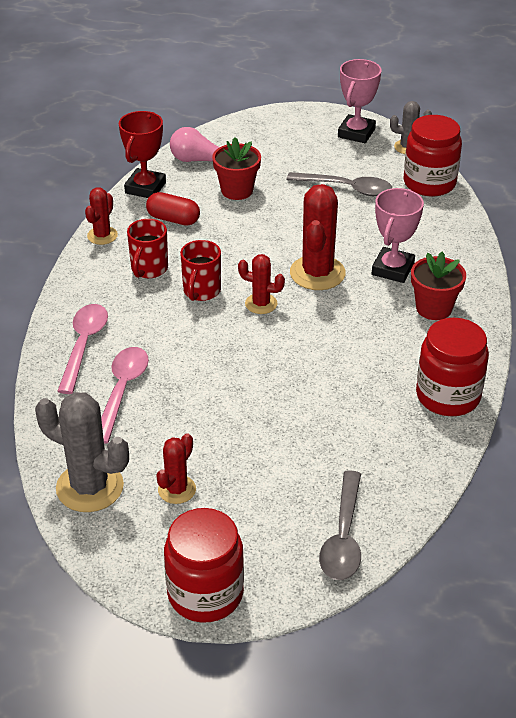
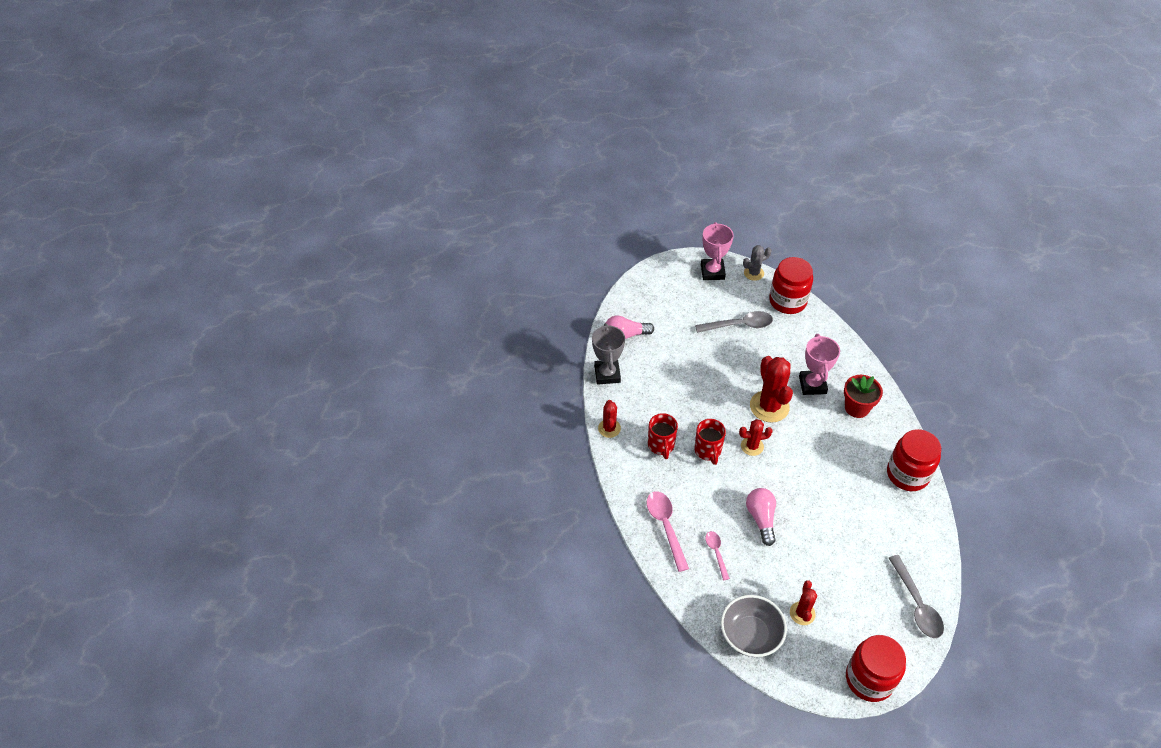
camera: 25 degrees left, 10 degrees up
grey cactus [35,392,129,512] -> grey bowl [721,595,787,657]
pink spoon [101,347,149,444] -> pink spoon [705,531,730,580], size x0.59
red trophy [119,111,166,198] -> grey trophy [592,323,625,385]
red capsule [146,192,200,226] -> none
red flower pot [212,137,261,200] -> none
none -> pink light bulb [746,488,776,546]

